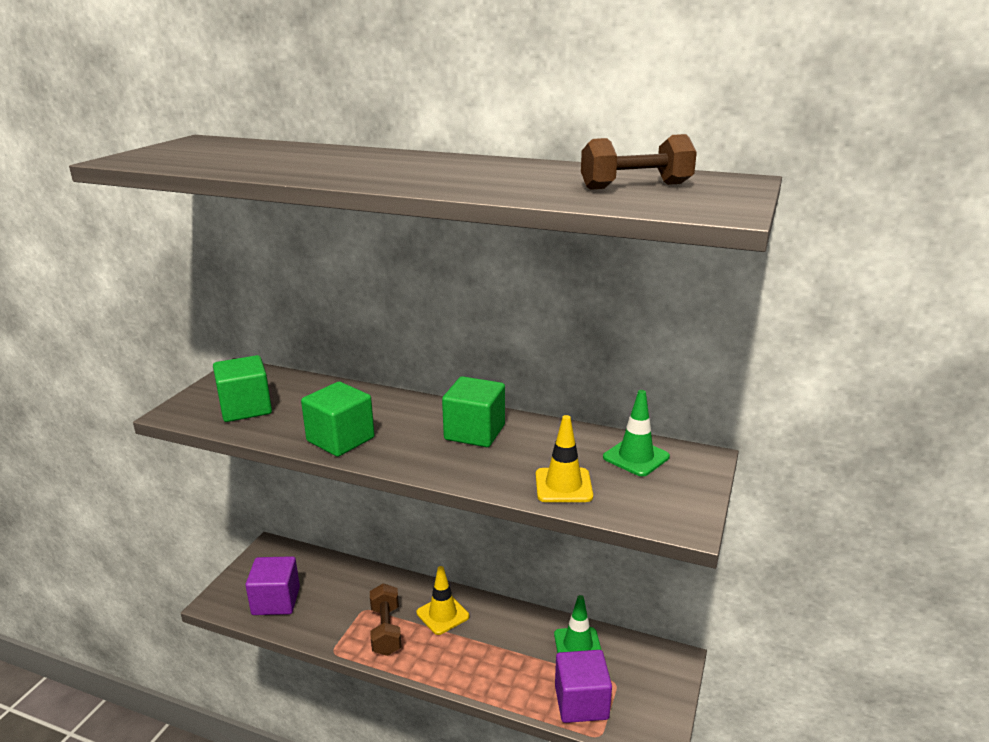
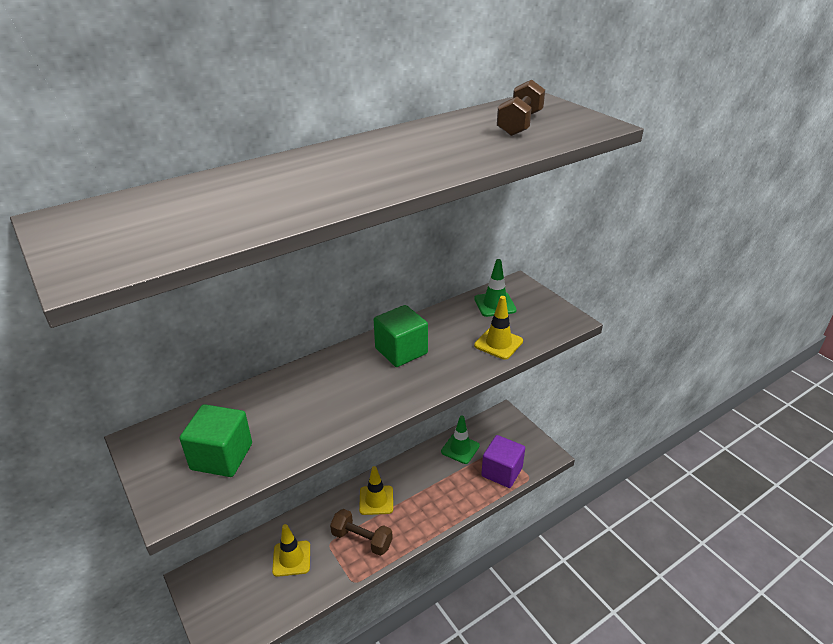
camera: 55 degrees left, 10 degrees up
purple cube [245,556,300,615] -> none
green cube [301,382,375,457] -> none
none -> yellow traffic cone [272,524,310,577]

